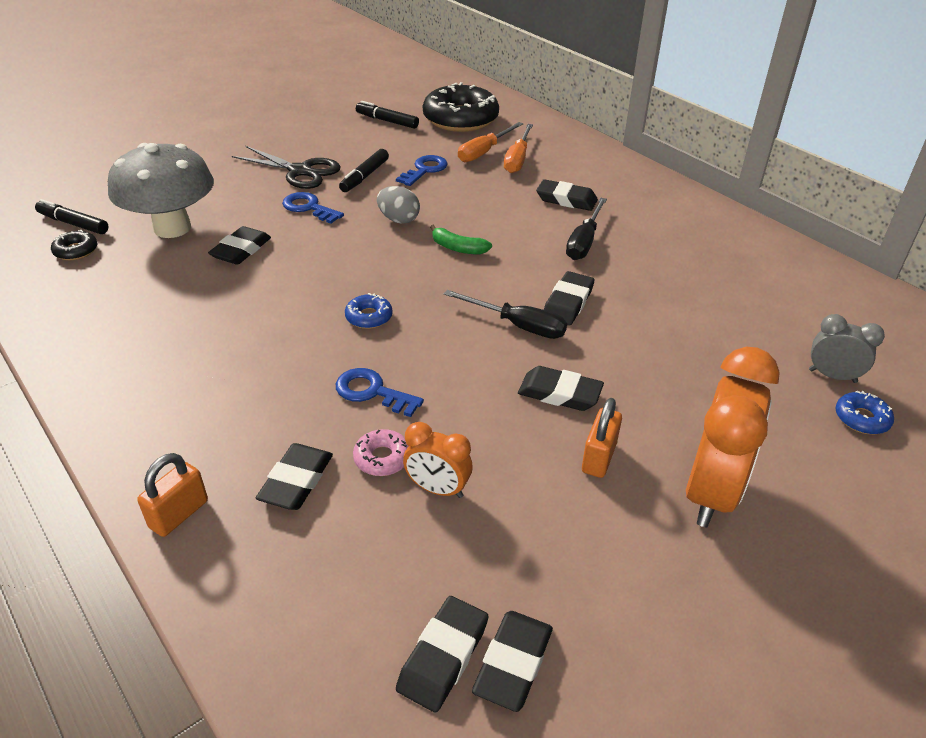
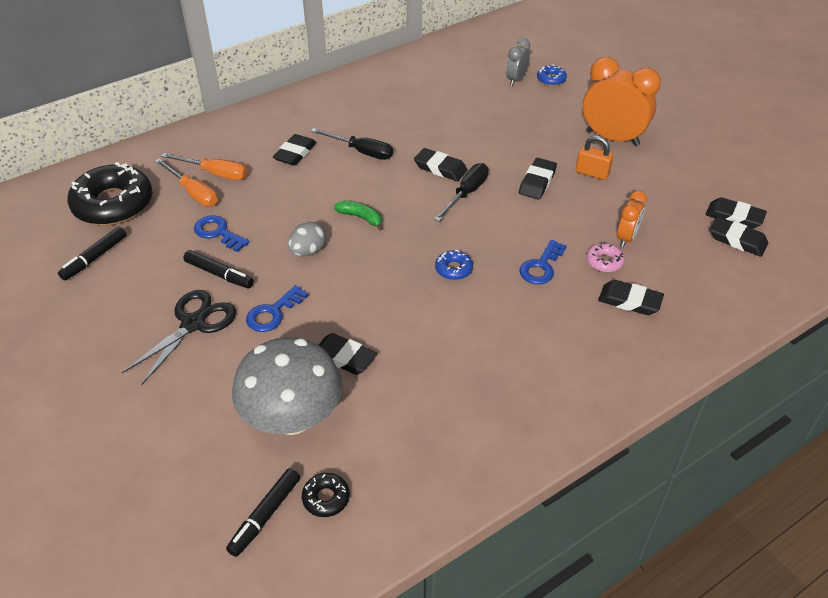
camera: 85 degrees left, 5 degrees up
orange padlock [137,453,208,537] -> none
green banana [430,225,492,255] -> green banana turned 90 degrees counterclockwise [334,201,383,231]

